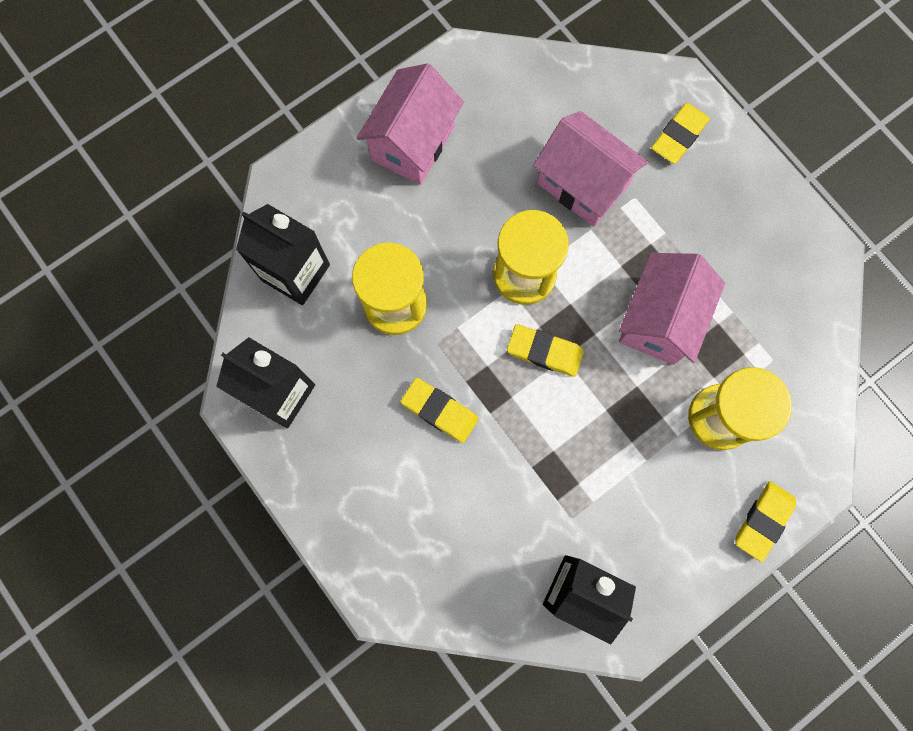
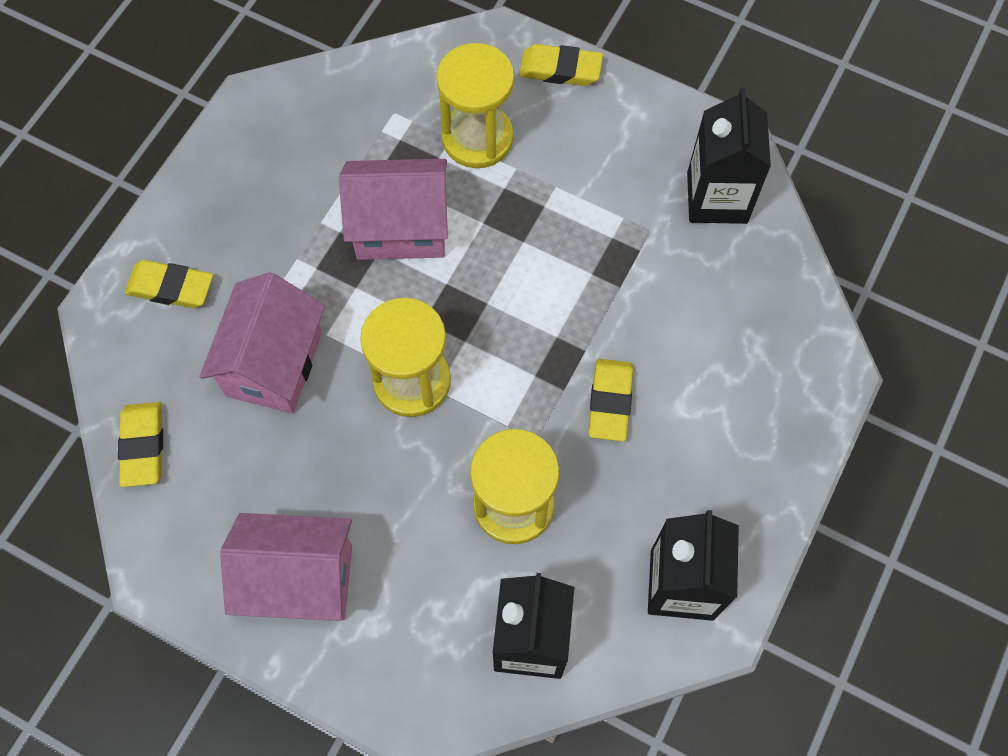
camera: 115 degrees left, 10 degrees down
yellow eraser [507,324,584,377] -> yellow eraser moved to [118,402,163,487]

